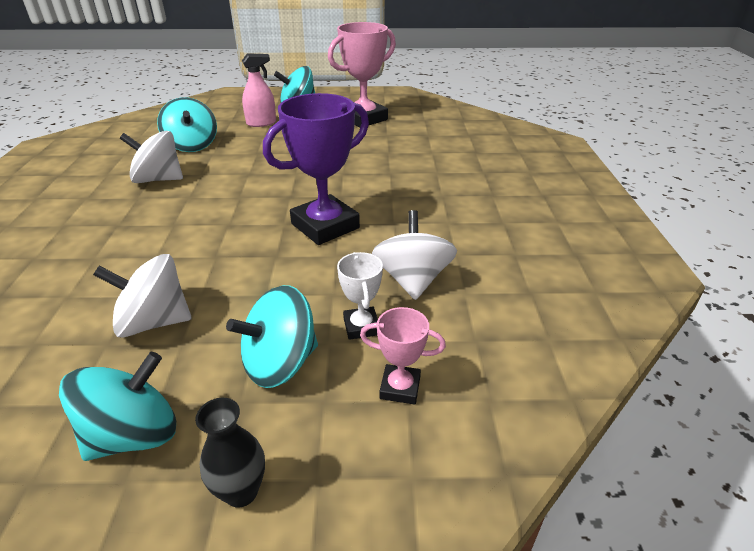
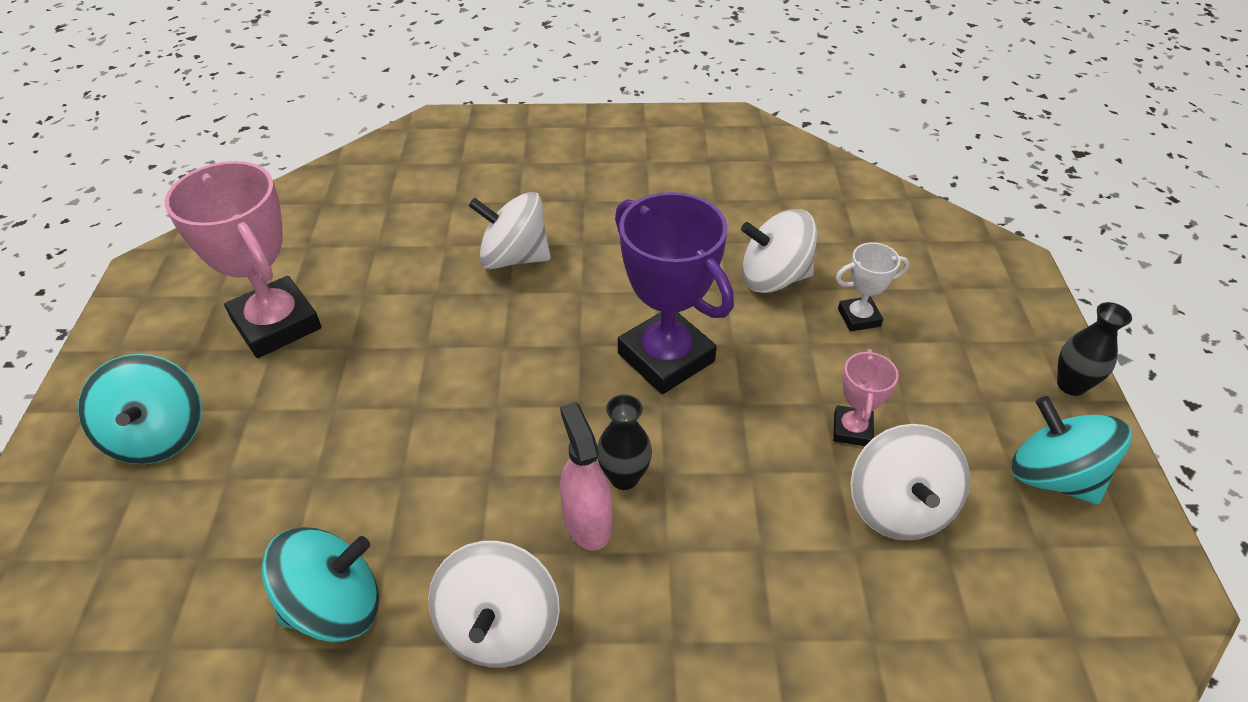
camera: 90 degrees left, 10 degrees up
turquoise spinning top [226,285,318,388] -> none
pink spray bottle [242,53,276,127] -> pink spray bottle moved to [560,402,613,551]
pink trophy [360,307,446,404] -> pink trophy moved to [833,349,899,446]
none -> white spinning top [469,192,551,269]
none -> black vase [598,394,652,490]

